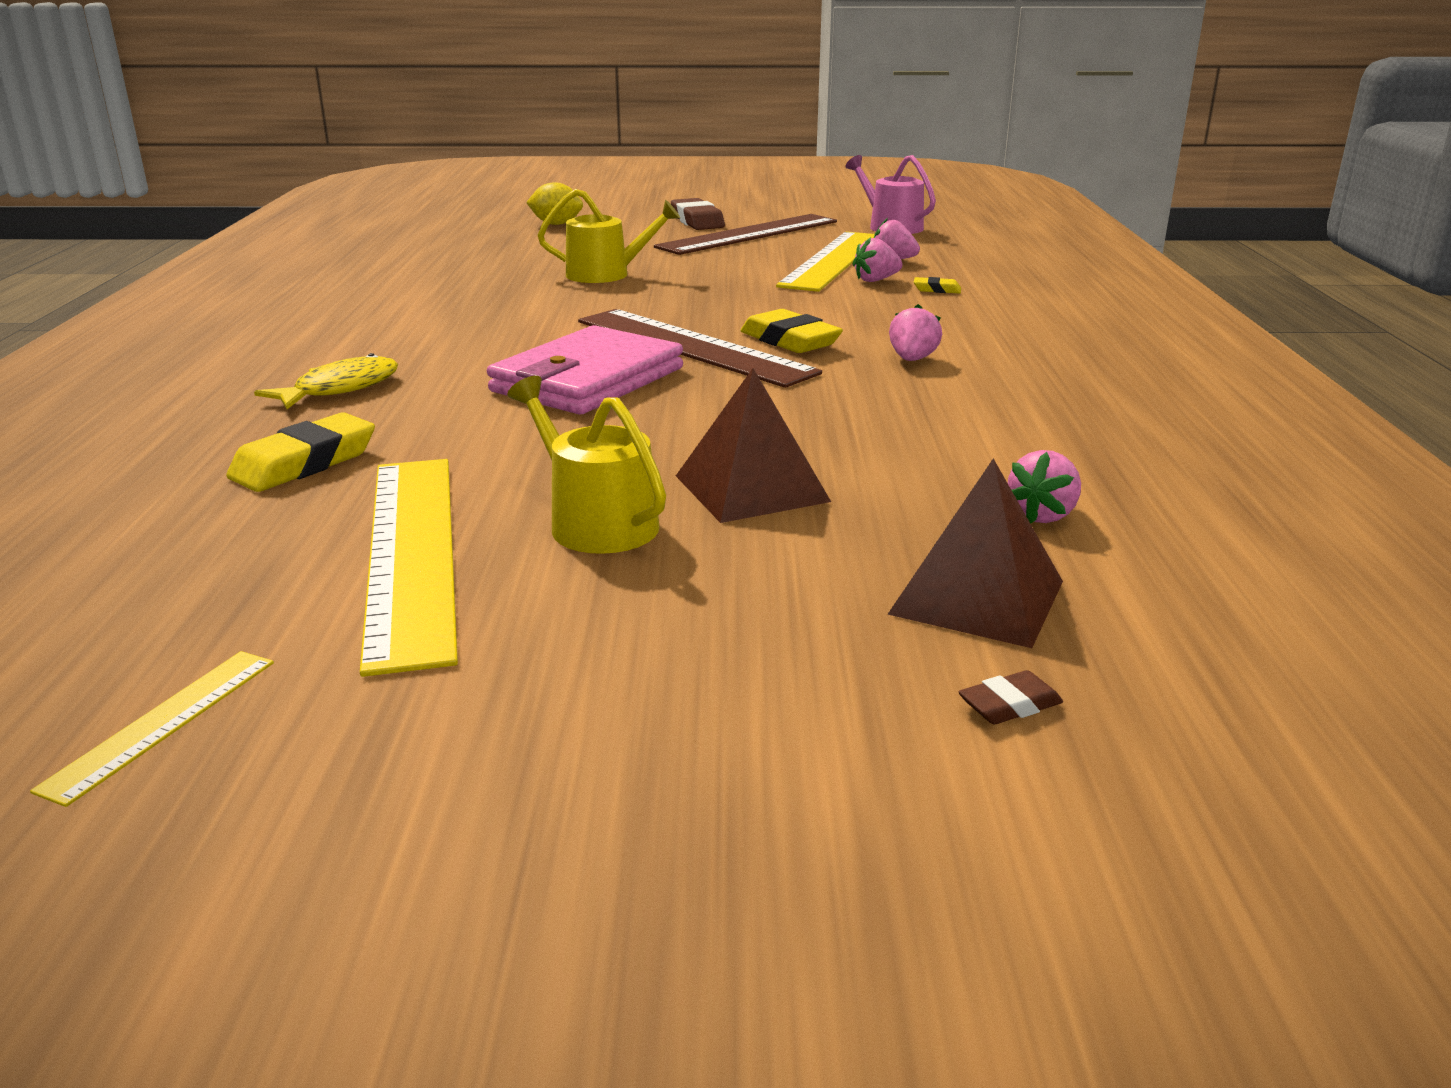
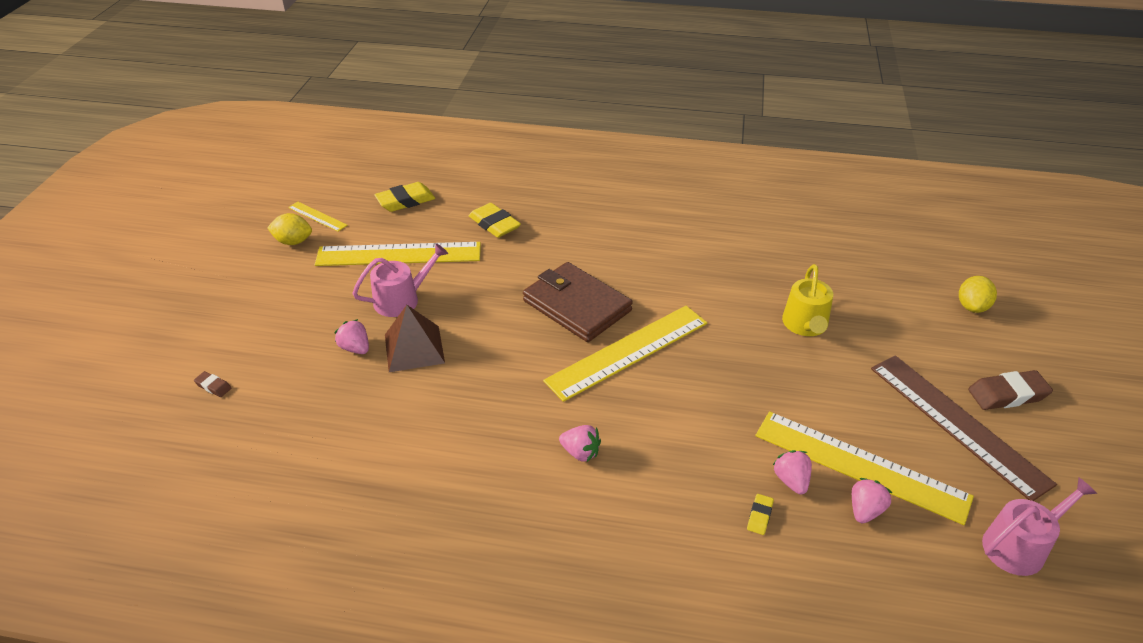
camera: 100 degrees right, 15 degrees up
yellow fish [254,353,398,409] -> none
pink wallet [487,325,683,414] -> brown wallet [523,262,633,342]
yellow watering can [507,376,666,554] -> pink watering can [352,243,448,317]
brown ruler [578,309,822,388] -> yellow ruler [543,306,707,402]
yellow eraser [741,309,843,353] -> yellow eraser moved to [374,182,435,212]
brown pyramid [887,458,1063,648] -> none
brown eraser [958,670,1063,724] -> brown eraser turned 45 degrees counterclockwise [194,371,232,397]
pink strawberry [1008,450,1081,523] -> pink strawberry moved to [335,319,369,354]
none -> yellow lemon [267,213,312,245]

